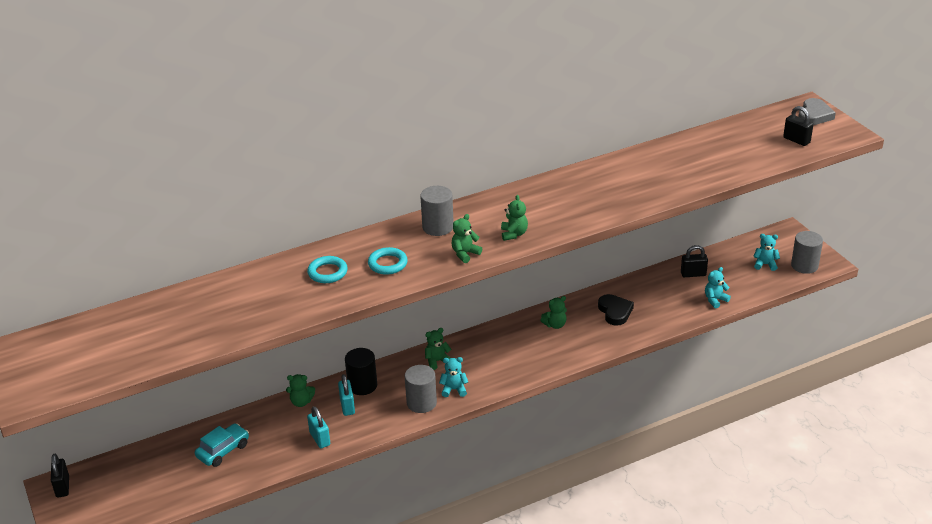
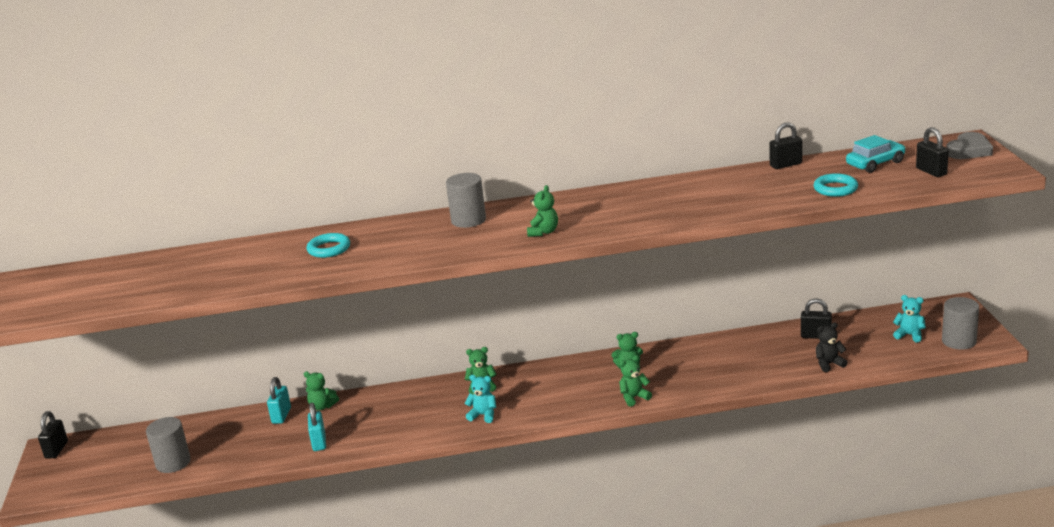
camera: 20 degrees right, 10 degrees down
turquoise car [195,423,249,467] -> turquoise car moved to [846,135,906,173]
turquoise padlock [338,374,355,416] -> turquoise padlock moved to [267,377,291,424]
black cylinder [345,348,377,395] -> none
turquoise ring [368,247,408,275] -> turquoise ring moved to [814,173,858,197]
grey cylinder [405,365,437,413] -> grey cylinder moved to [146,417,191,473]
green teddy bear [452,214,482,263] -> green teddy bear moved to [619,355,652,407]
black heart [598,294,634,326] -> none
turquoise teddy bear [705,267,731,308] -> black teddy bear [816,323,848,372]
none -> black padlock [769,122,802,169]

